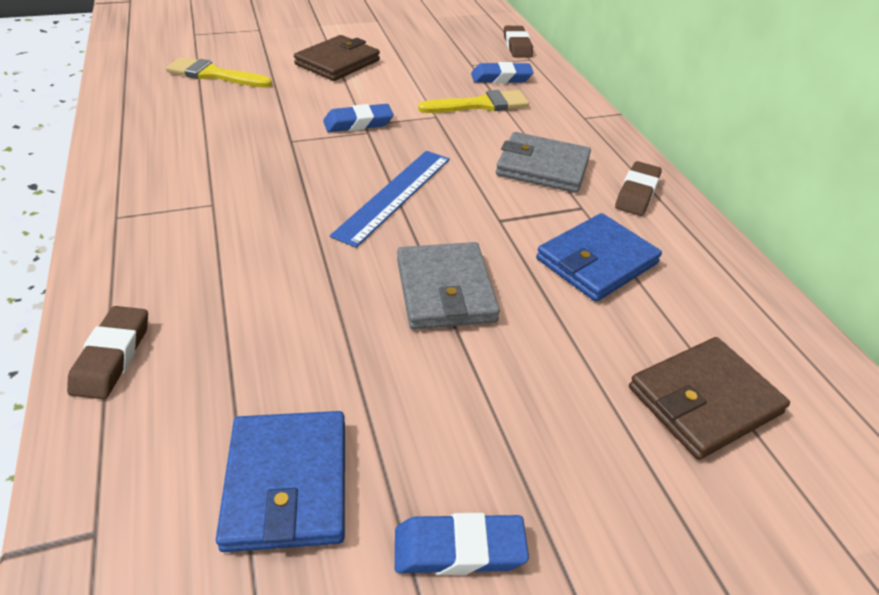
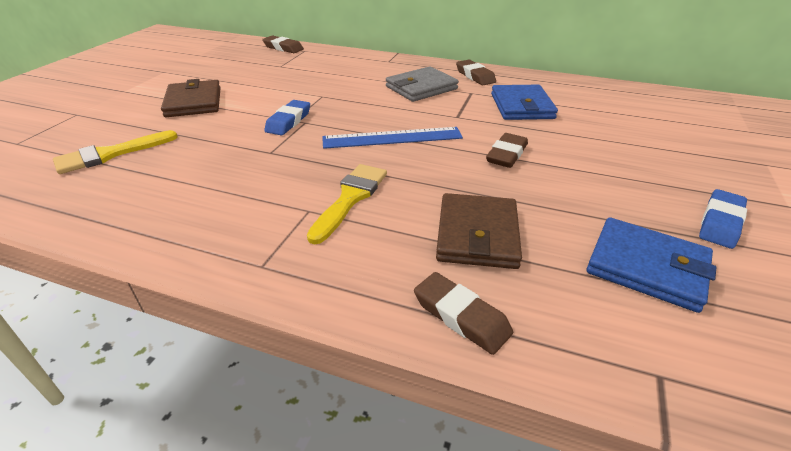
camera: 50 degrees left, 5 degrees down
blue ruler [330,151,450,248] -> blue ruler turned 75 degrees counterclockwise [322,127,463,149]
grey wallet [397,242,500,330] -> brown eraser [486,133,528,168]
yellow brush [418,90,529,113] -> yellow brush moved to [307,164,387,244]
blue eraser [471,62,534,83] -> none
brown wallet [629,337,790,460] -> brown wallet moved to [436,193,522,269]

